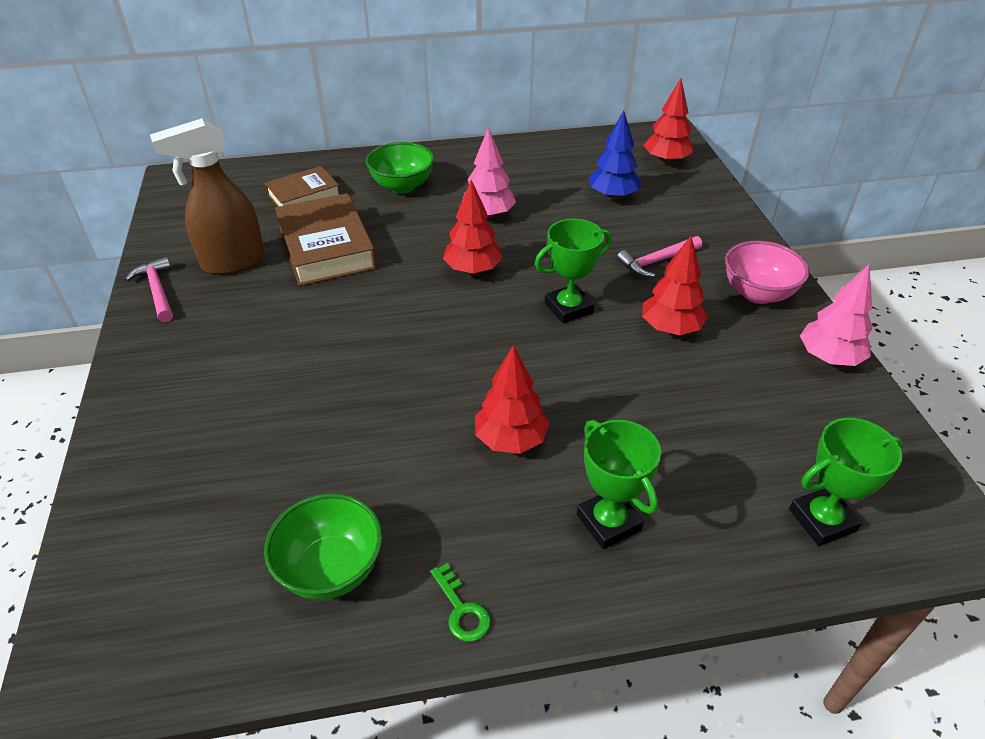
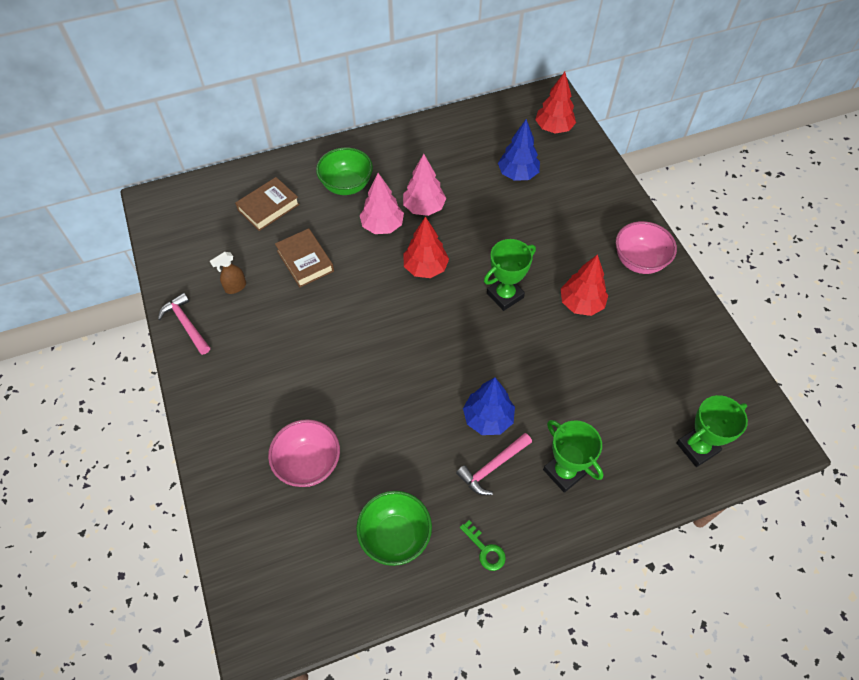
camera: 10 degrees left, 15 degrees up
brown spray bottle [150,118,265,275] -> brown spray bottle [210,252,246,294], size x0.45
brown book [275,193,377,286] -> brown book [275,228,334,287], size x0.63
red tree [475,345,550,454] -> blue tree [463,377,515,435]
pink hammer [617,236,702,277] -> pink hammer moved to [456,433,532,495]
pink tree [800,265,873,366] -> pink tree moved to [360,173,404,234]
none -> pink bowl [268,419,340,487]

